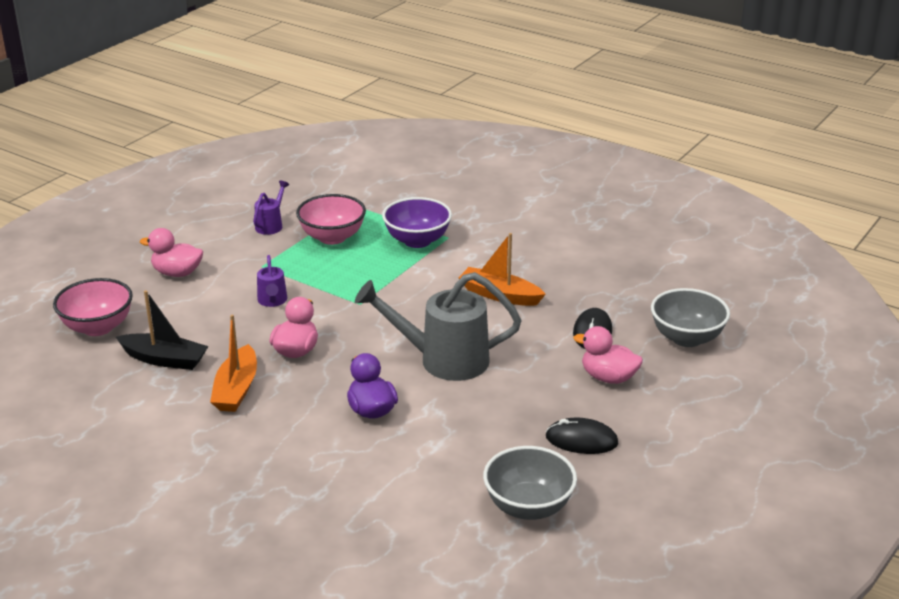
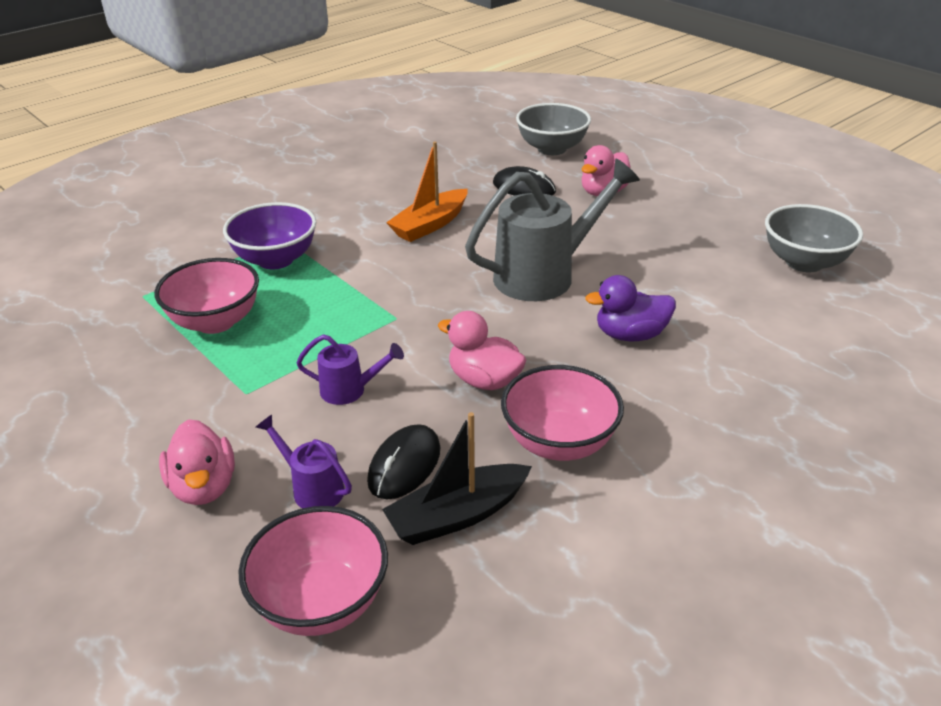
camera: 75 degrees left, 5 degrees up
black boat [116,290,209,370] -> black boat turned 150 degrees counterclockwise [382,412,532,545]
pink duck [140,228,203,277] -> pink duck turned 45 degrees counterclockwise [159,419,235,505]
orange boat [210,315,257,412] -> pink bowl [501,365,624,461]
purple watering can [253,180,289,235] -> purple watering can moved to [256,415,352,508]
grey watering can [355,272,521,381] -> grey watering can turned 135 degrees counterclockwise [465,159,640,301]
black mouse [546,418,619,454] -> black mouse moved to [367,424,440,499]

